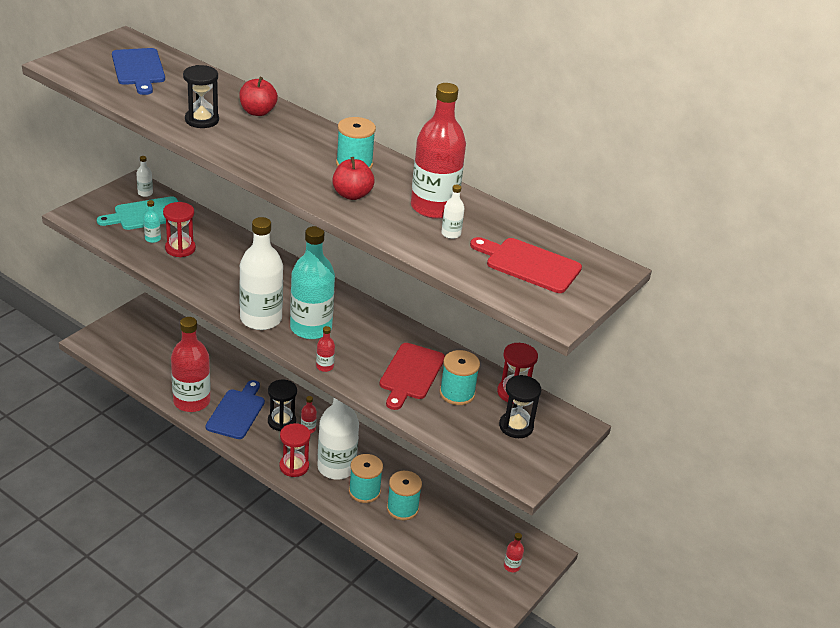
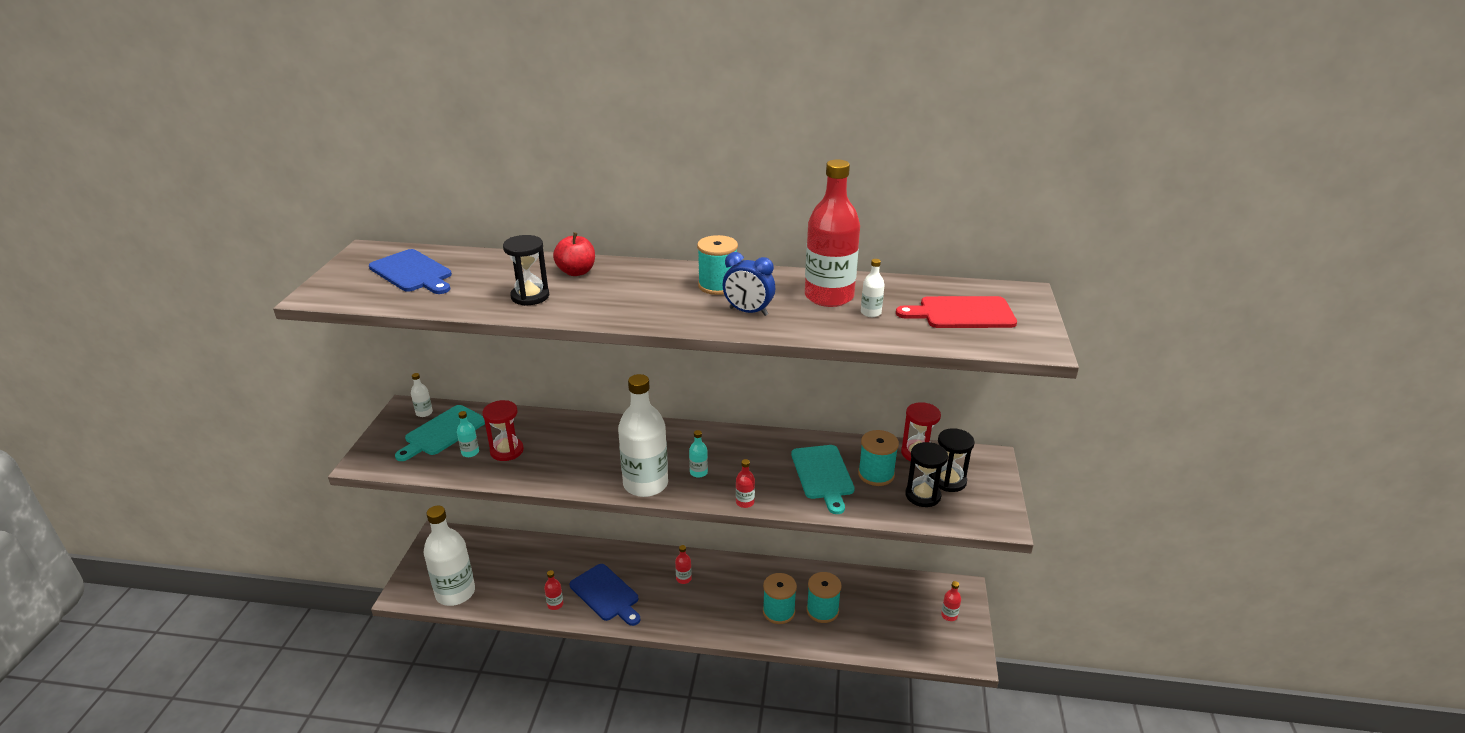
camera: 25 degrees left, 5 degrees down
red bottle [171,317,211,412] -> red bottle [544,570,563,610], size x0.41
blue cutting board [206,380,265,439] -> blue cutting board turned 150 degrees clockwise [570,564,640,626]
black hourglass [268,380,297,431] -> black hourglass moved to [905,442,948,507]
red hourglass [279,423,310,477] -> none
turquoise bottle [290,226,335,339] -> turquoise bottle [689,430,708,478], size x0.41
white bottle [317,398,359,480] -> white bottle moved to [424,506,475,606]
red apple [332,157,374,200] -> blue clock [722,252,775,316]
red cutting board [379,343,445,410] -> turquoise cutting board [791,445,855,514]

